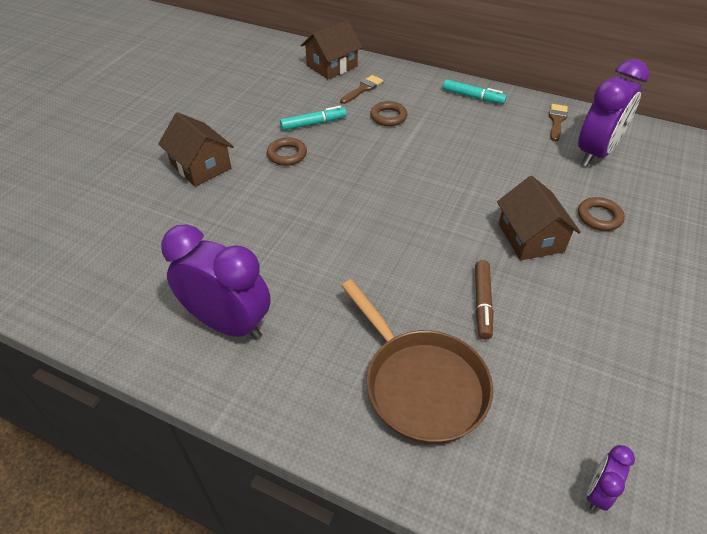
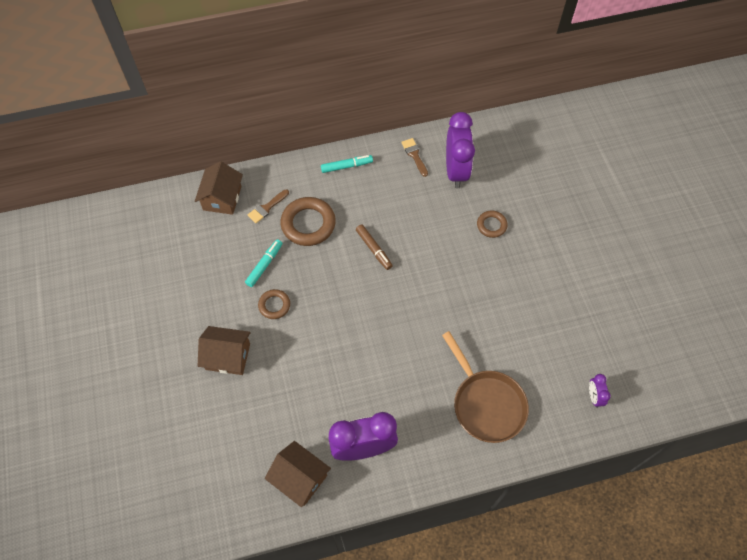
camera: 40 degrees left, 15 degrees up
brown brush [340,75,384,104] -> brown brush turned 135 degrees counterclockwise [248,189,289,223]
brown pan [342,279,493,444] -> brown pan turned 45 degrees clockwise [442,331,529,443]
brown ring [370,101,407,126] -> brown ring [280,197,336,246], size x1.80
brown marker [475,260,494,339] -> brown marker moved to [356,224,393,270]
brown house [497,176,581,260] -> brown house moved to [265,441,331,507]

